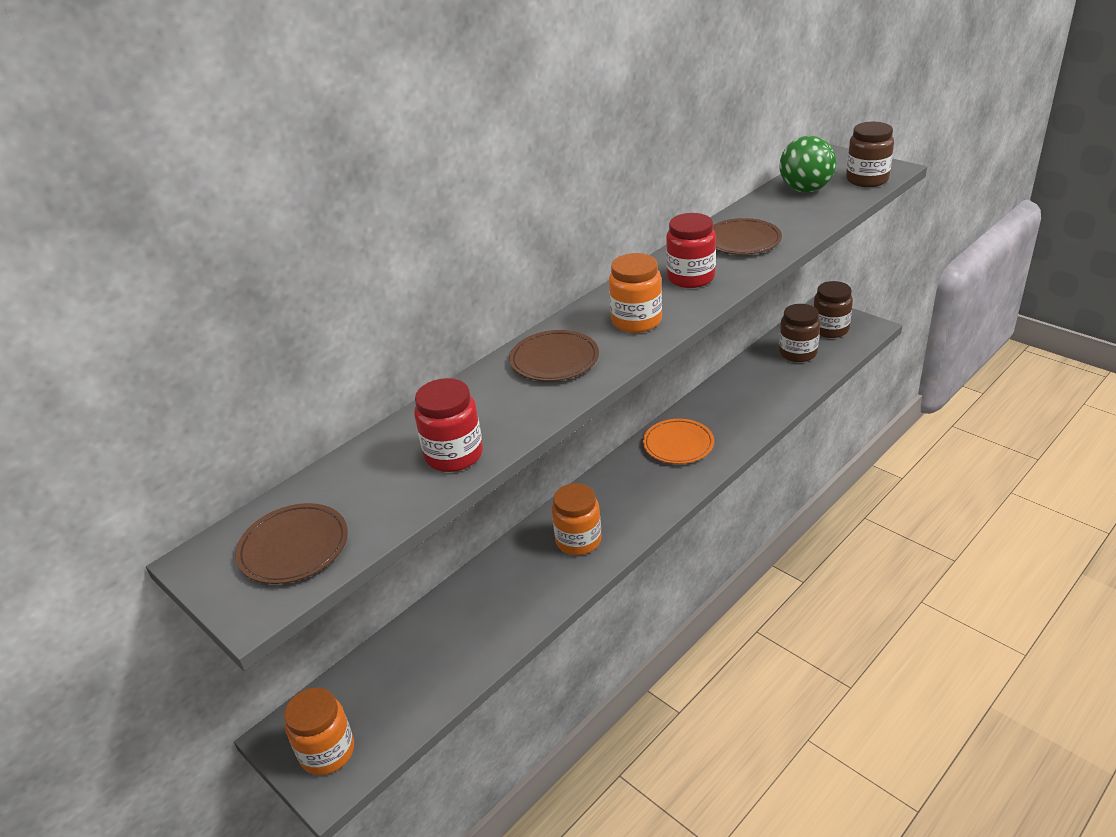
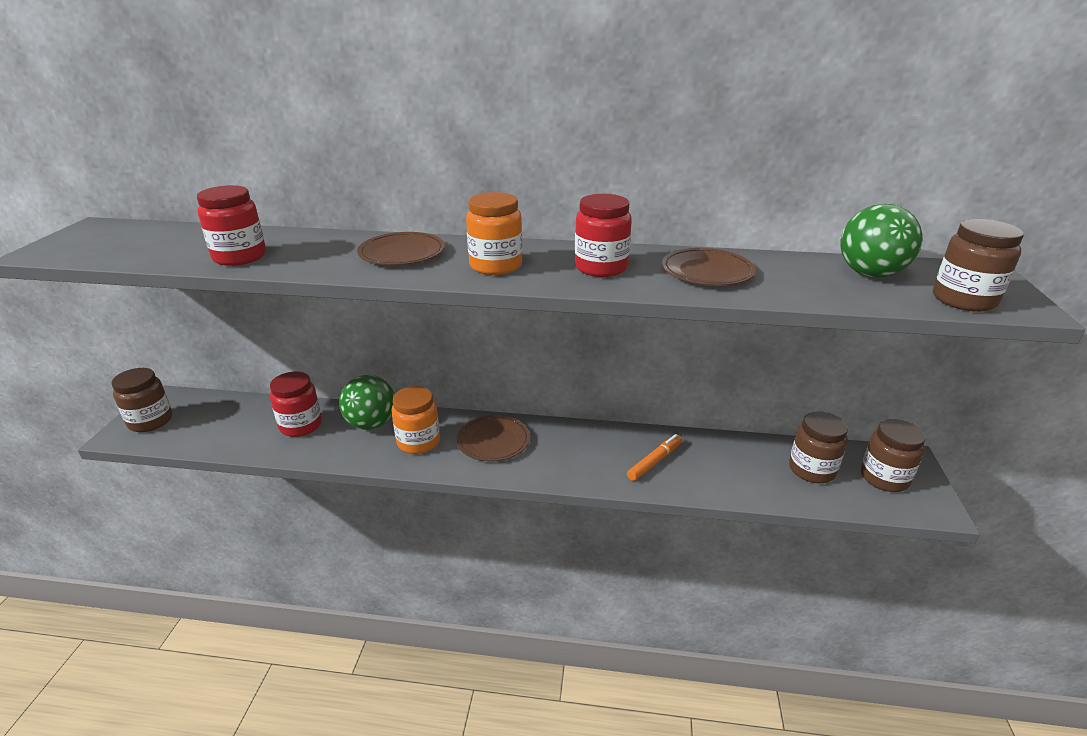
camera: 50 degrees right, 5 degrees down
brown plate [235,503,348,584] -> brown plate moved to [457,415,530,462]
orange jar [284,688,354,775] -> brown jar [112,368,172,432]
orange plate [643,419,714,464] -> none
none -> red jar [270,372,322,437]
none -> green ball [339,375,395,430]
none -> orange marker [627,434,682,481]

